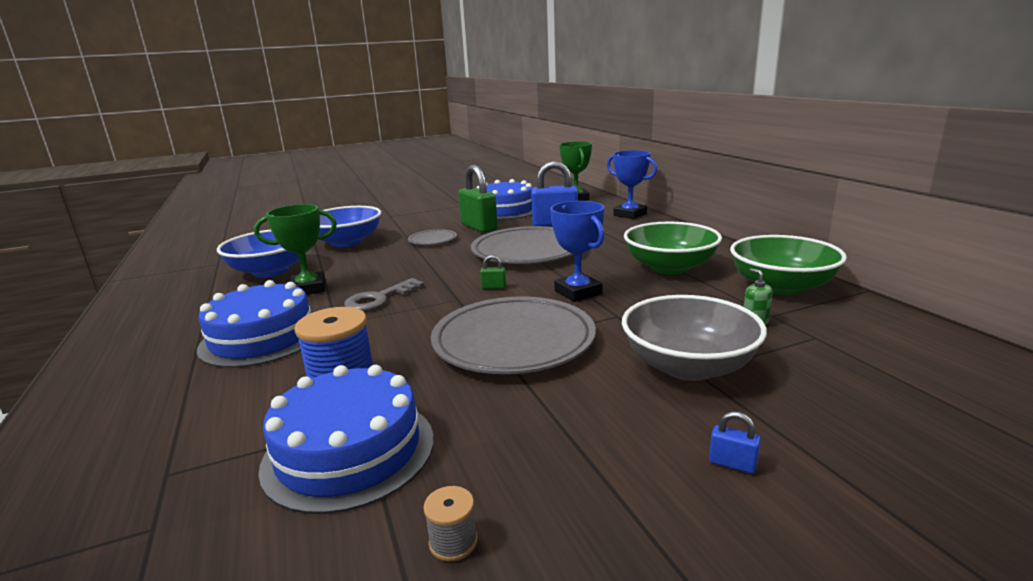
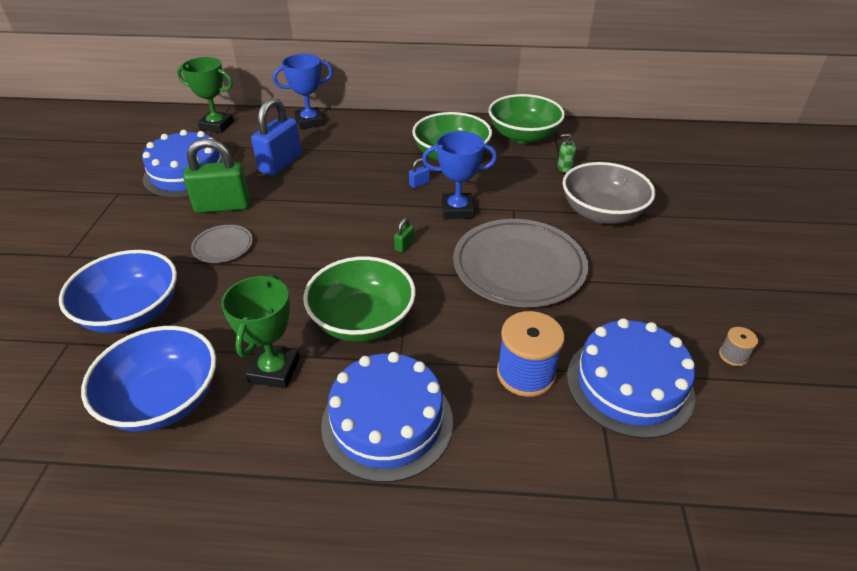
camera: 65 degrees left, 20 degrees up
grey key [344,278,424,311] -> green bowl [303,256,416,342]
grey plate [471,226,573,264] -> none
blue padlock [709,411,761,474] -> blue padlock moved to [409,158,430,188]

